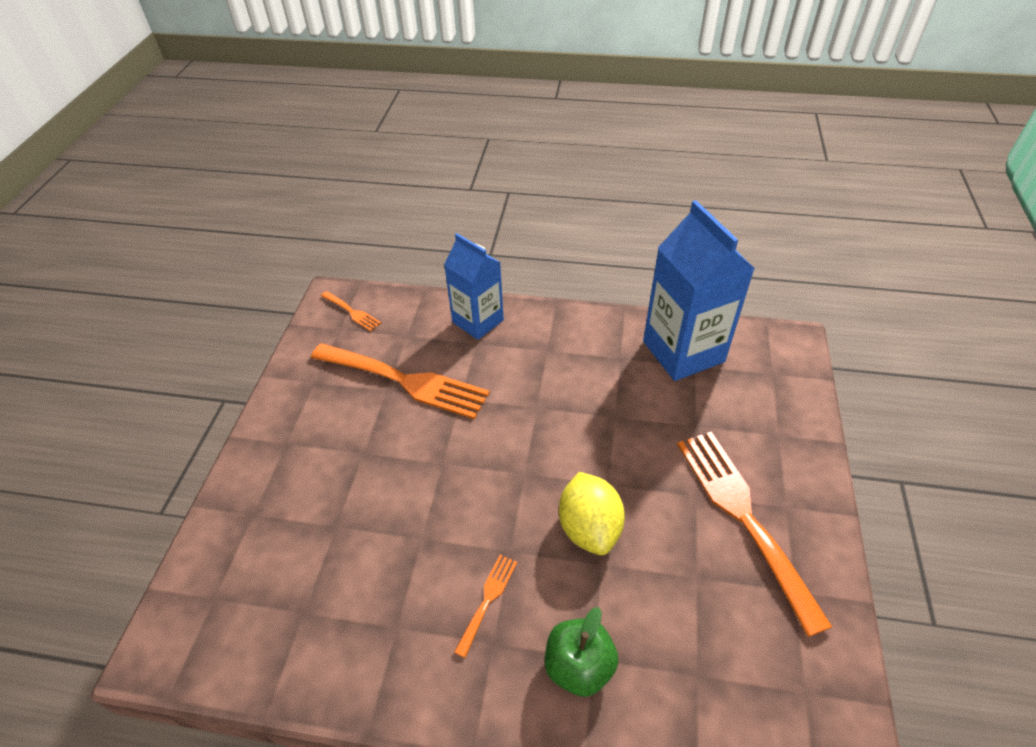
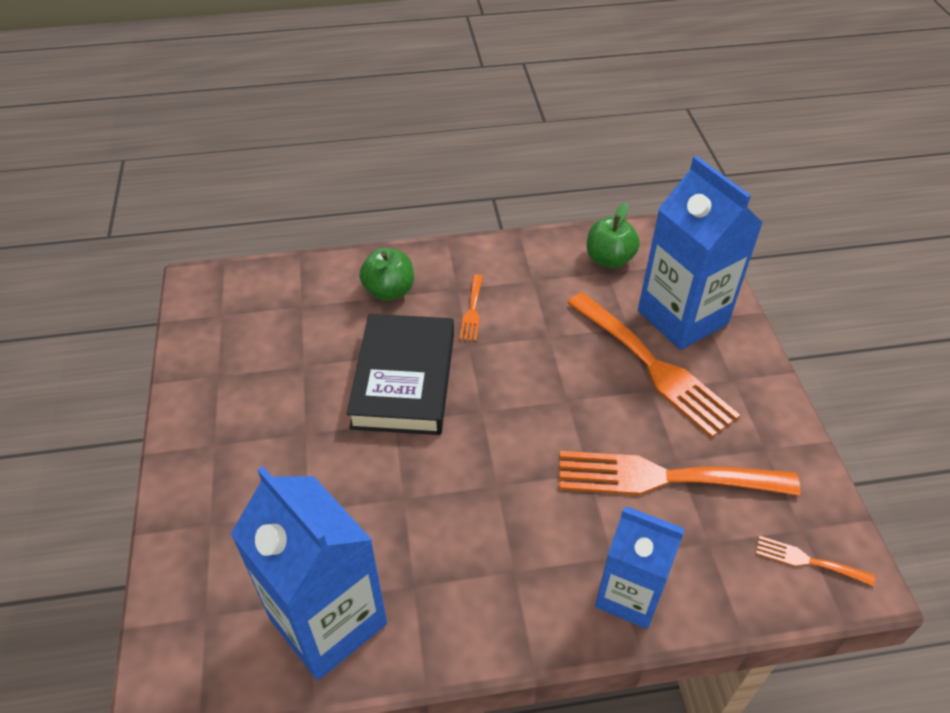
camera: 160 degrees right, 0 degrees up
yellow lemon [559,472,625,555] -> black book [347,314,454,435]
orange fork [677,432,832,637] -> orange fork moved to [567,292,740,438]
none -> green apple [587,202,640,268]
none -> blue carton [638,156,763,350]

